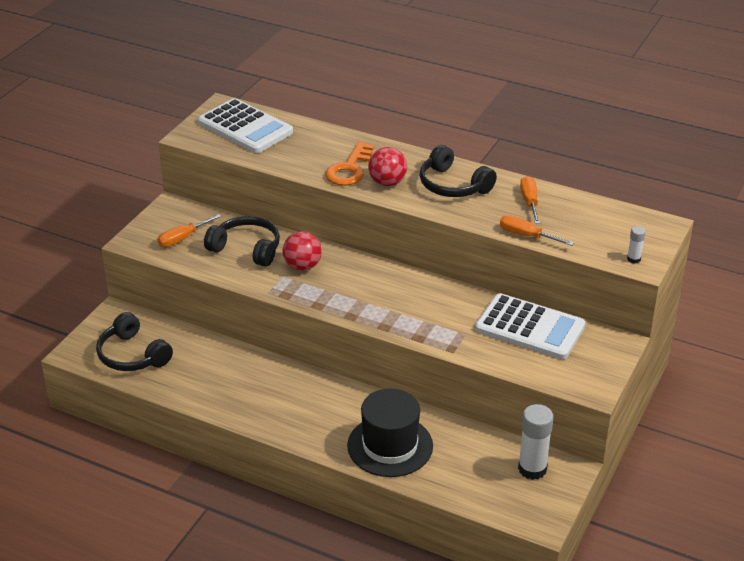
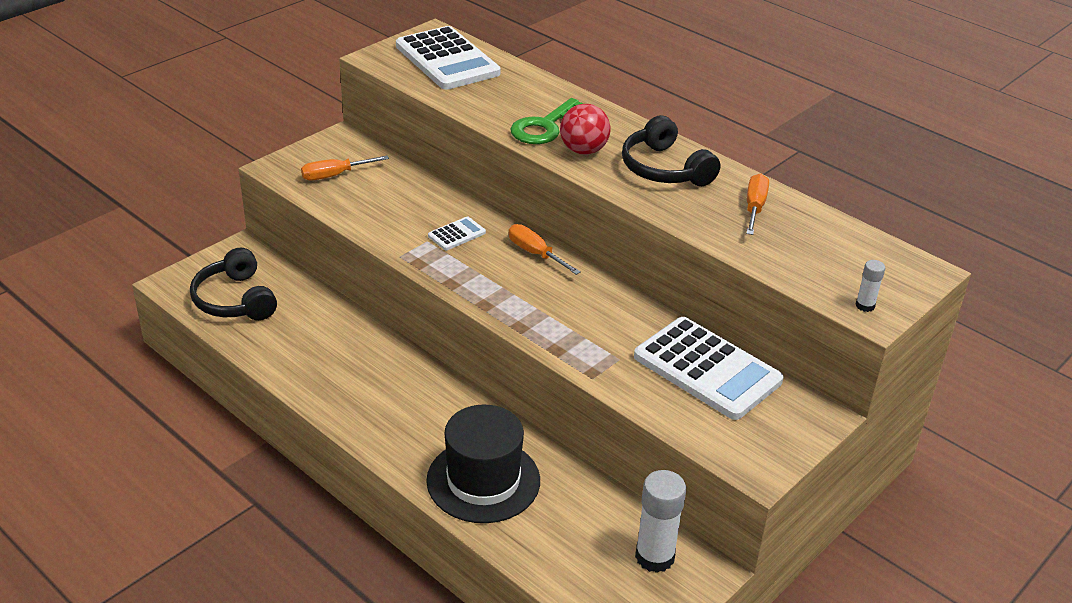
camera: 15 degrees right, 0 degrees up
black headphones [204,216,280,267] -> none
red ball [282,231,322,271] -> white calculator [428,216,486,250]
orange key [325,142,374,186] -> green key [510,98,584,144]
orange screwdriver [500,215,574,246] -> orange screwdriver moved to [509,224,581,275]

